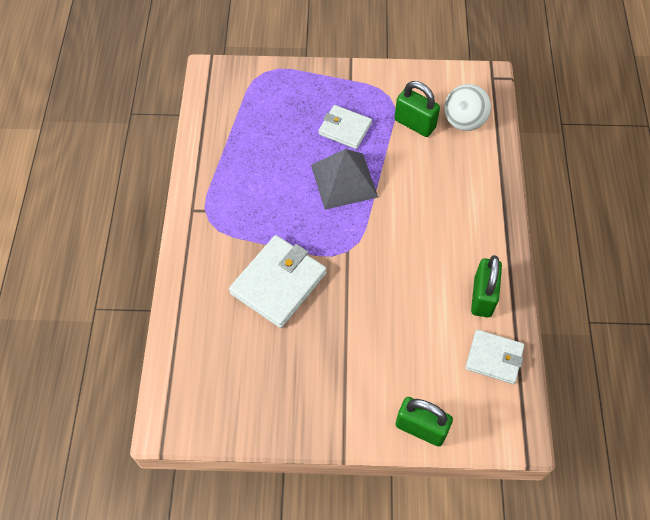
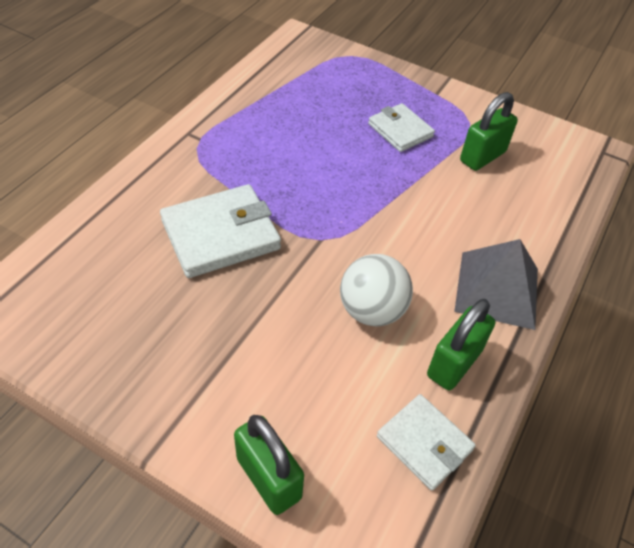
camera: 25 degrees right, 10 degrees down
grey pyramid [311,149,378,210] -> grey pyramid moved to [454,239,538,330]
green padlock [394,81,440,137] -> green padlock turned 75 degrees clockwise [460,92,518,171]
white ball [444,84,491,131] -> white ball moved to [340,254,413,327]

